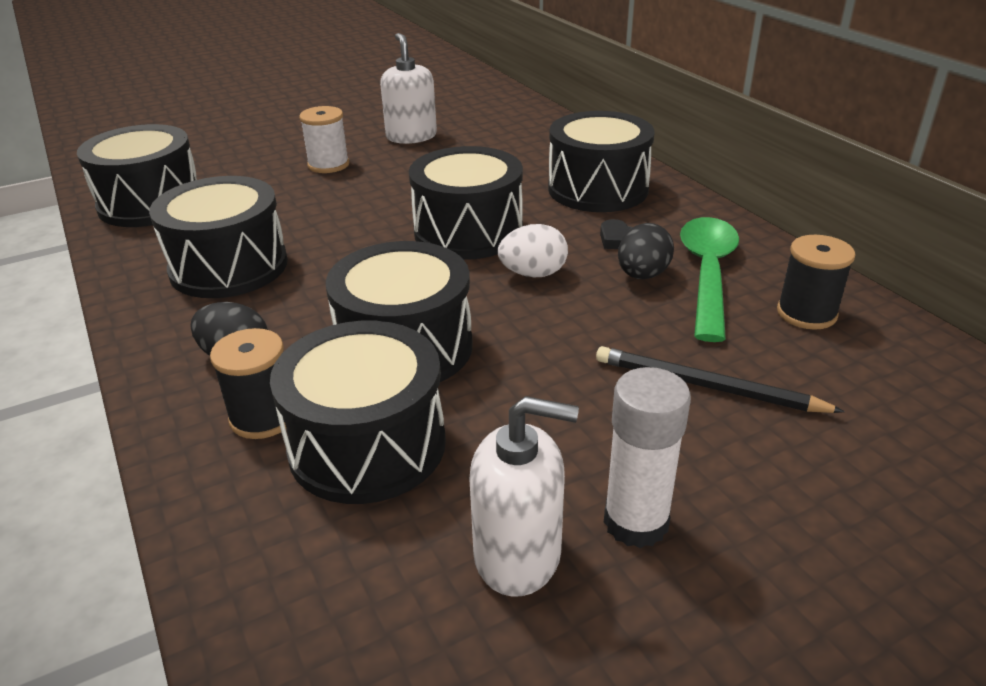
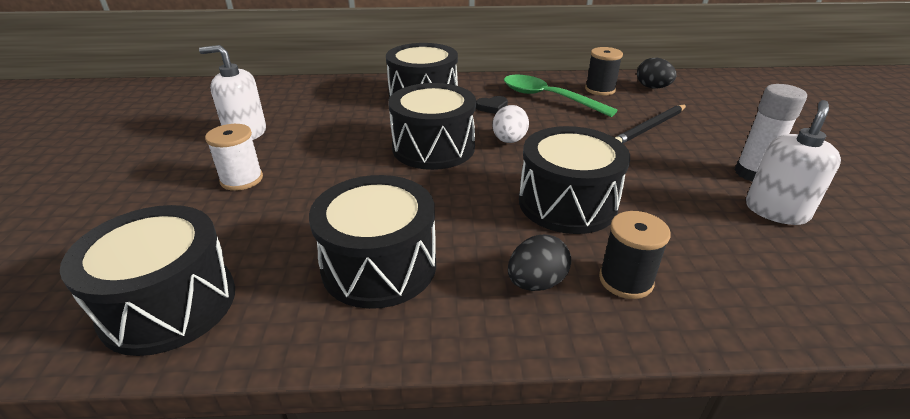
camera: 65 degrees left, 0 degrees up
black drum [270,321,446,504] -> none
black egg [618,223,674,279] -> black egg moved to [637,58,676,89]

